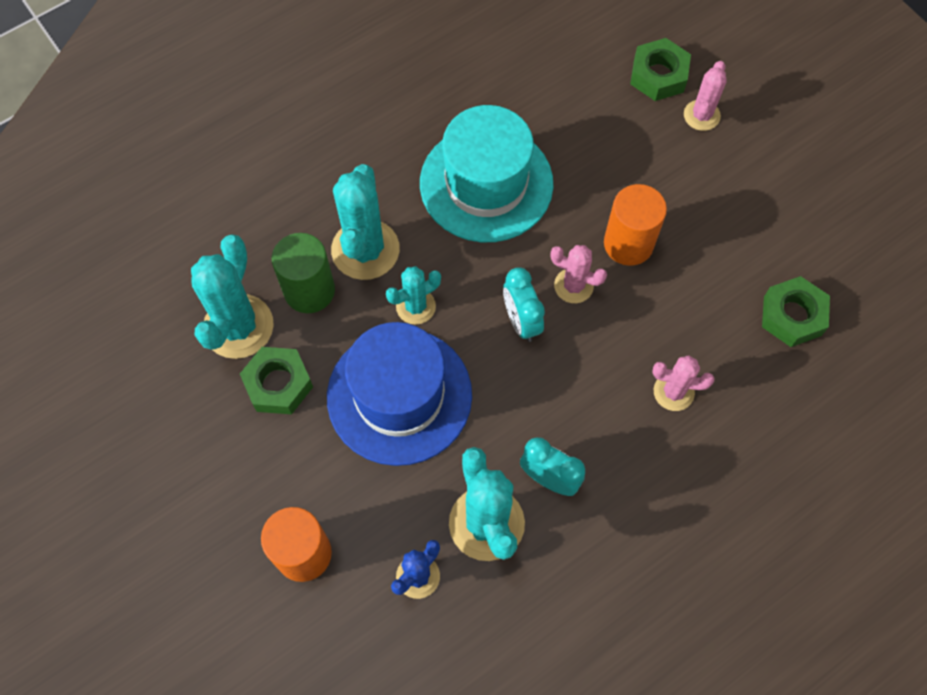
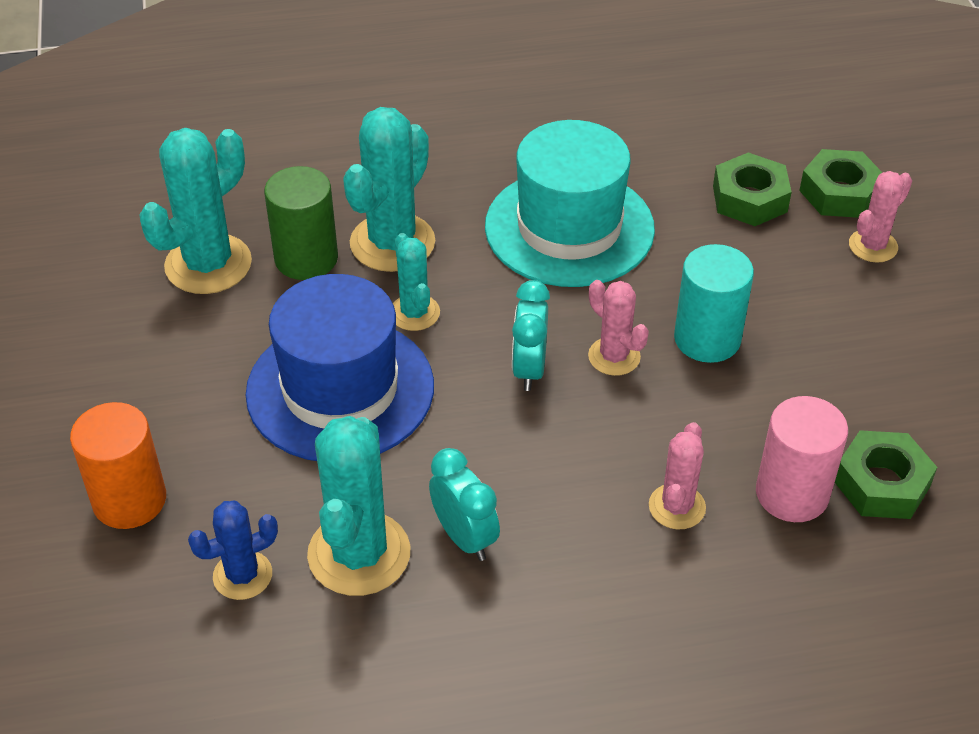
camera: 25 degrees right, 20 degrees down
green nut [240,347,313,414] -> green nut moved to [713,152,792,226]
turquoise cactus [386,266,441,325] -> turquoise cactus turned 75 degrees clockwise [393,233,440,331]
orange cylinder [604,184,667,266] -> turquoise cylinder [674,244,754,363]
pink cactus [652,355,714,411] -> pink cactus turned 75 degrees clockwise [649,422,706,530]
none -> pink cylinder [756,396,848,522]

